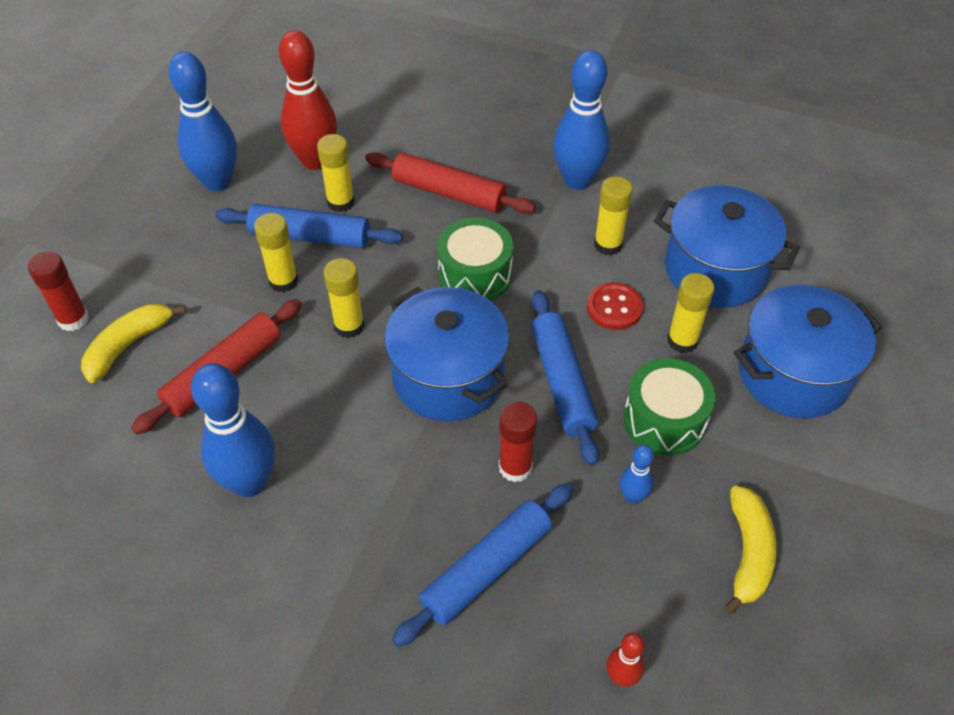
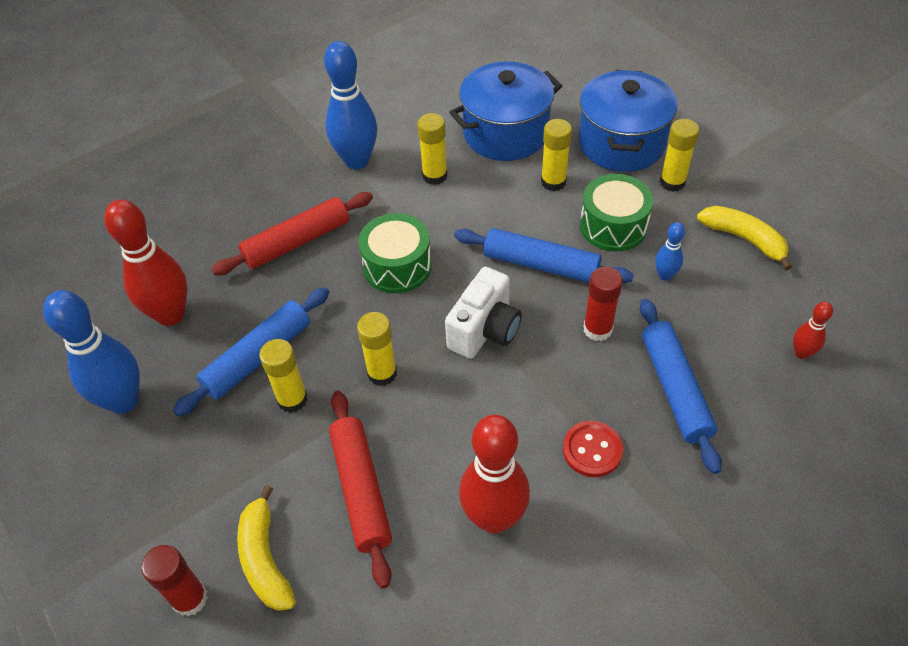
camera: 55 degrees left, 0 degrees up
blue bowling pin [191,363,275,497] -> red bowling pin [459,415,530,534]
yellow glue stick [317,134,355,212] -> yellow glue stick moved to [660,119,699,192]
blue pot [384,287,509,421] -> white camera [445,267,522,359]
red button [587,282,643,330] -> red button moved to [563,421,623,477]

